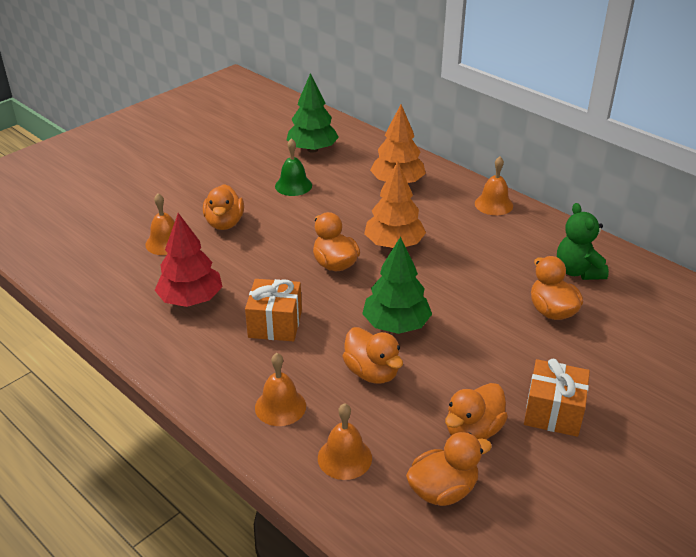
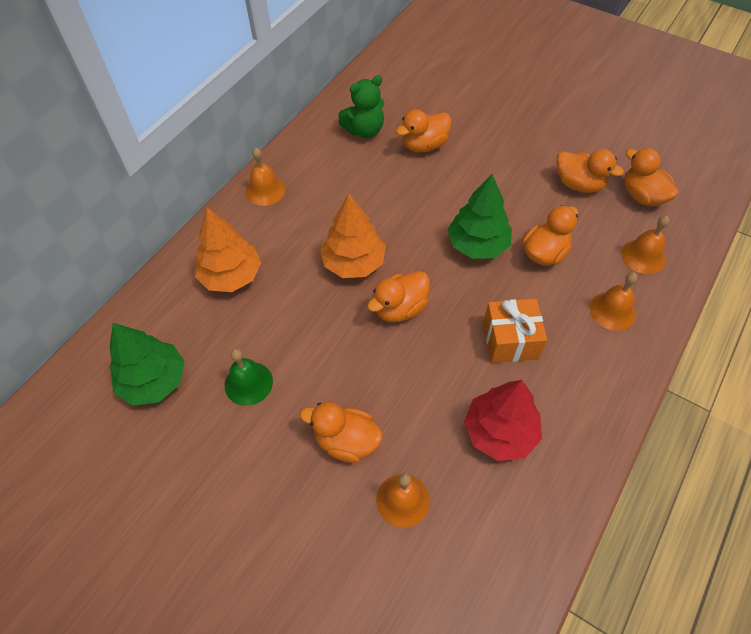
camera: 100 degrees left, 20 degrees up
orange duck [203,184,244,230] -> orange duck turned 150 degrees counterclockwise [300,402,383,463]
orange gift [524,359,590,437] -> none

